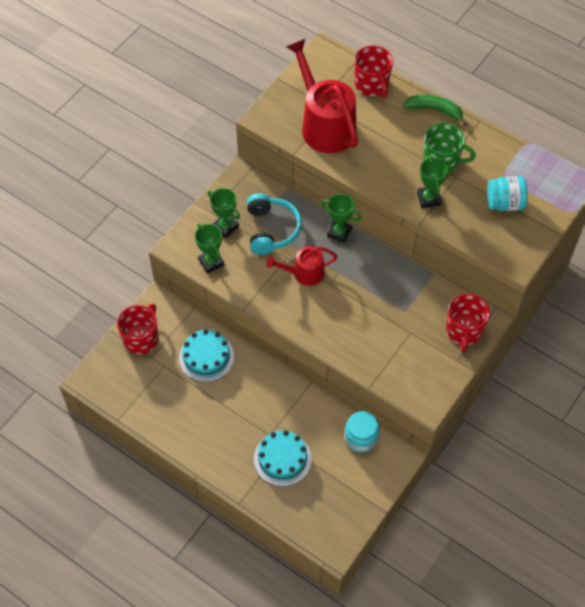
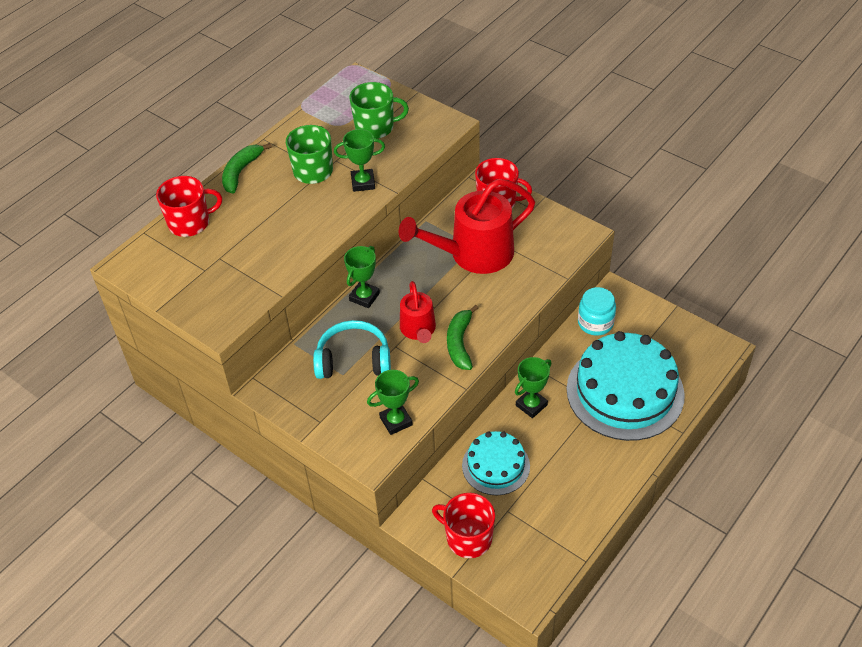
camera: 85 degrees left, 10 degrees down
green trophy [208,188,240,238] -> green trophy moved to [515,357,552,418]
turquoise cake [254,430,312,486] -> turquoise cake [567,331,685,441], size x1.80
red watering can [286,39,358,153] -> red watering can moved to [399,179,535,274]
turquoise jar [487,176,528,211] -> green mug [349,82,409,139]
none -> green banana [447,305,478,370]

